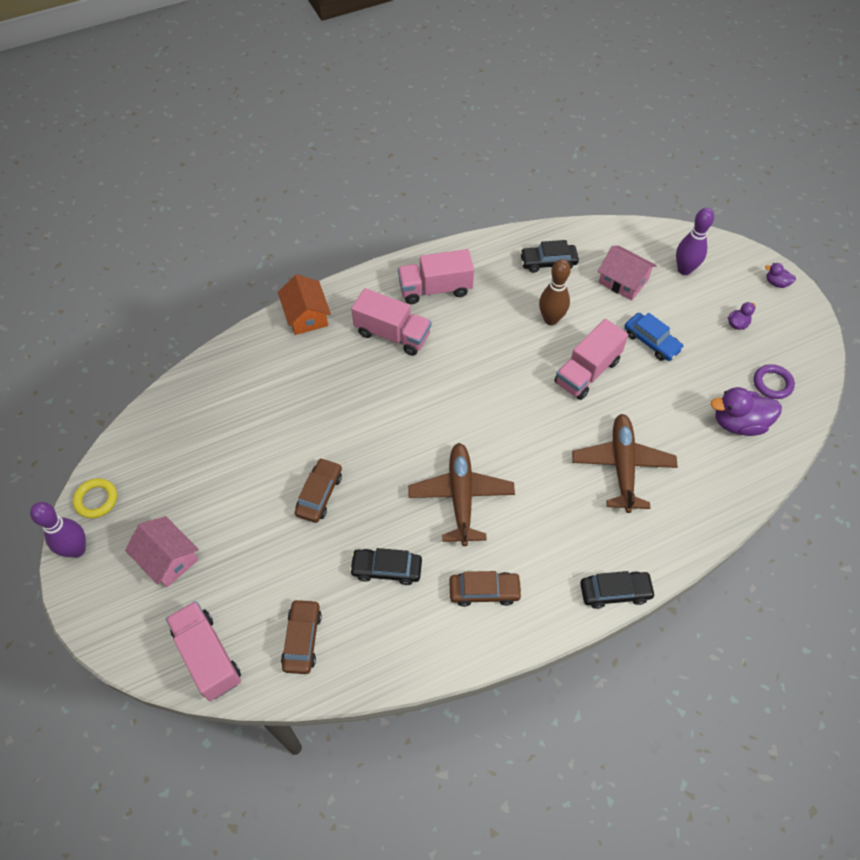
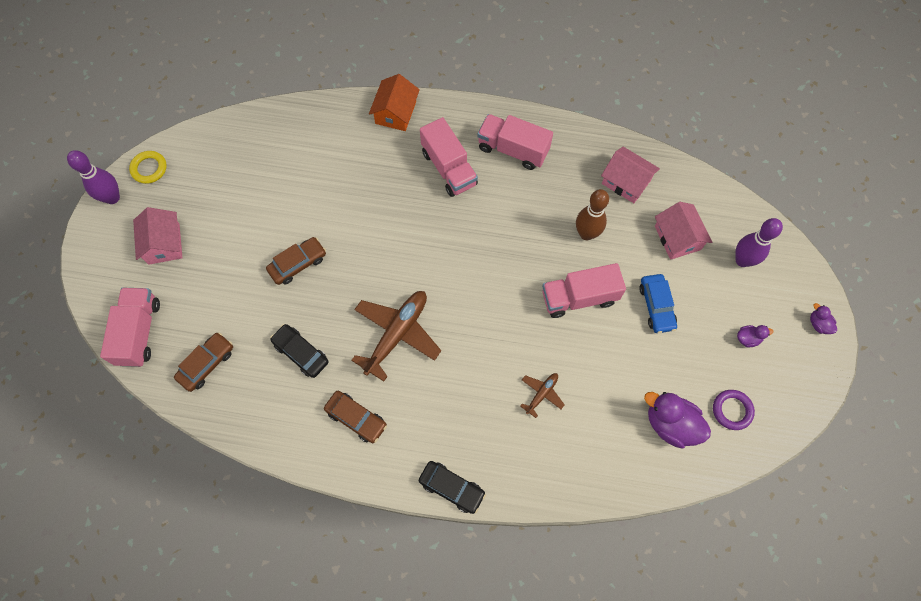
camera: 35 degrees right, 10 degrees up
black car [520,240,579,273] -> pink house [601,147,660,203]
brown plane [572,414,678,513] -> brown plane [520,373,565,418], size x0.49

